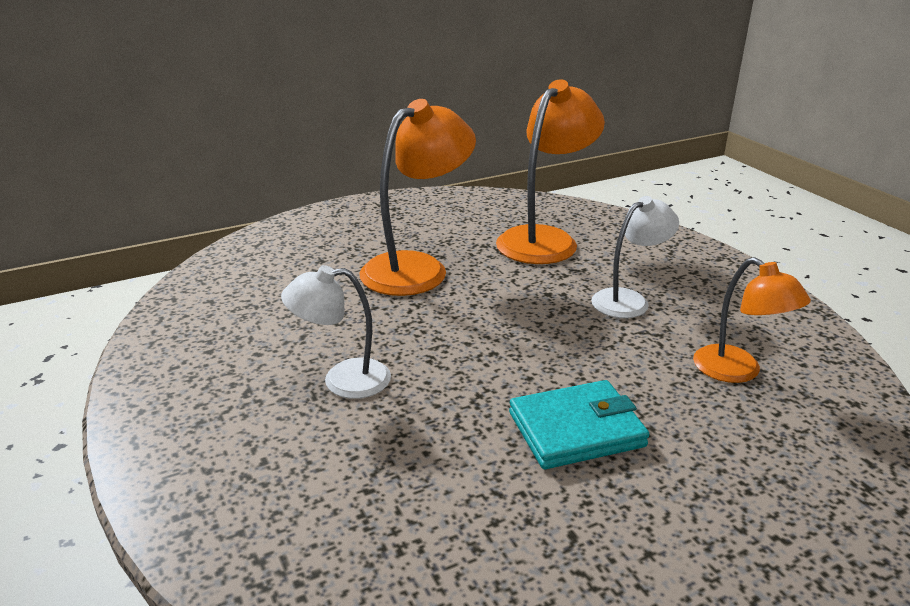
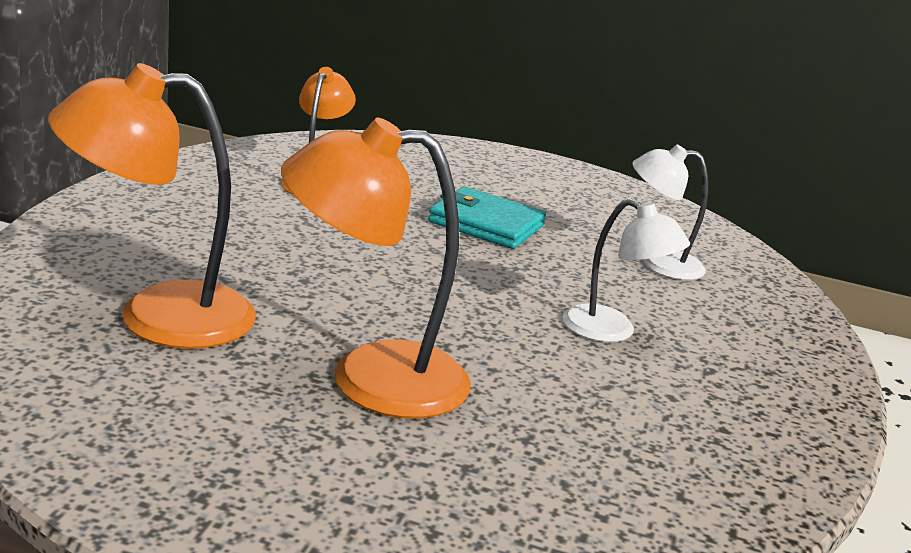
camera: 140 degrees left, 5 degrees down
white lamp [591,196,679,318] -> white lamp moved to [632,144,708,280]

